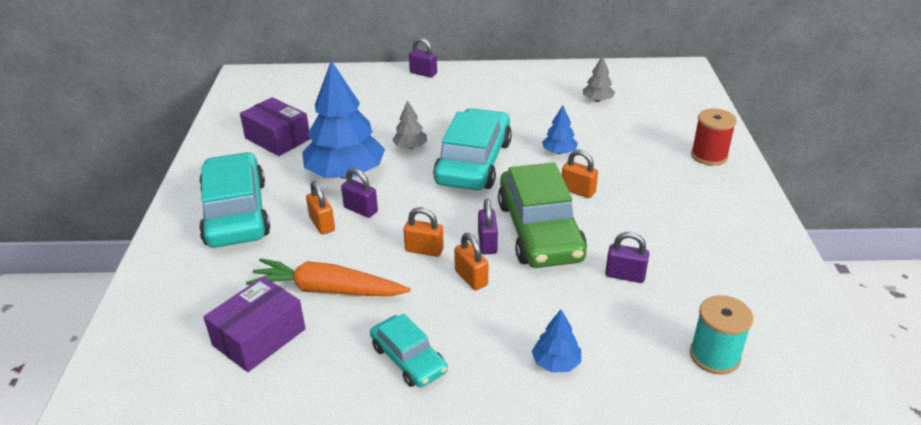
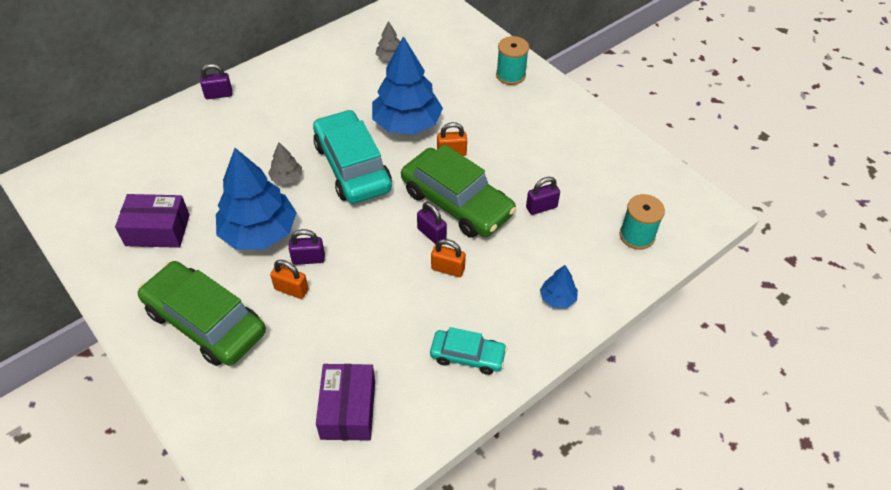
camera: 40 degrees left, 15 degrees up
turquoise car [199,152,270,248] -> green car [138,261,266,366]
orange carrot [246,258,410,296] -> none
orange padlock [404,207,444,257] -> none
blue tree [542,105,578,154] -> blue tree [372,36,443,135], size x2.23
red spool [691,109,737,166] -> turquoise spool [496,36,529,85]

